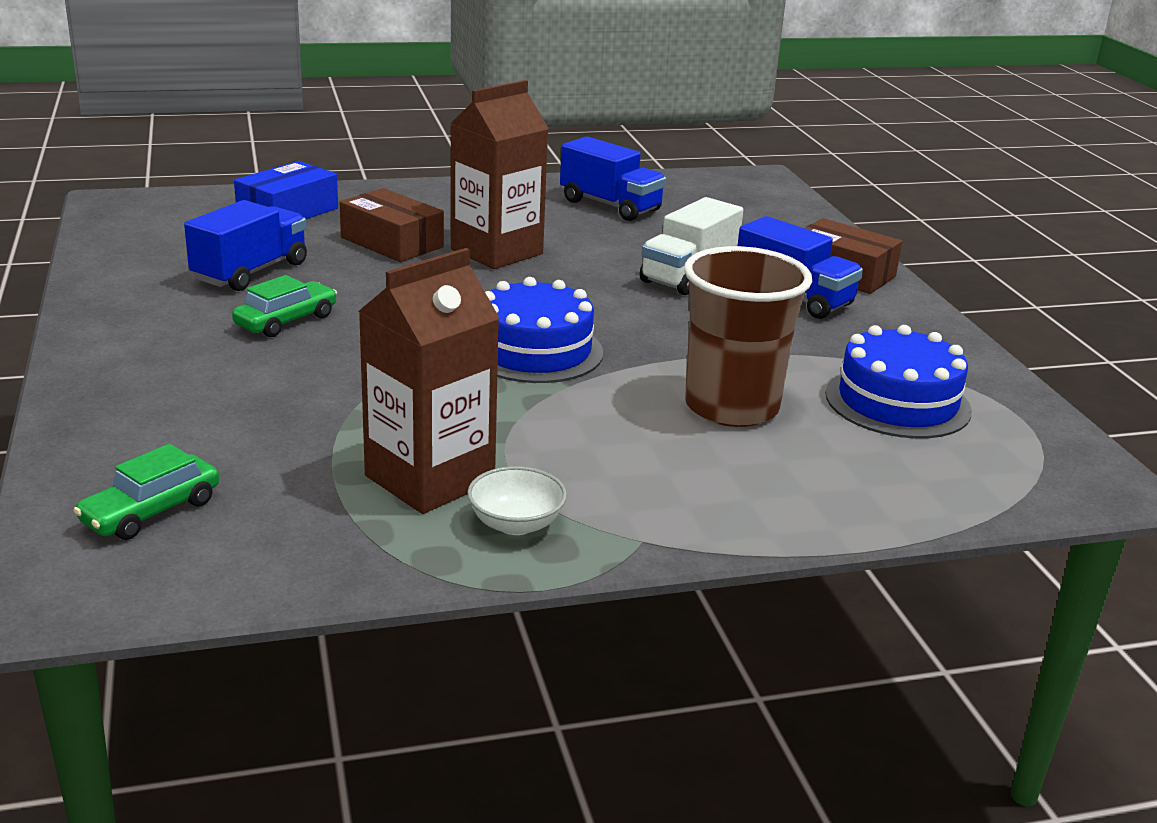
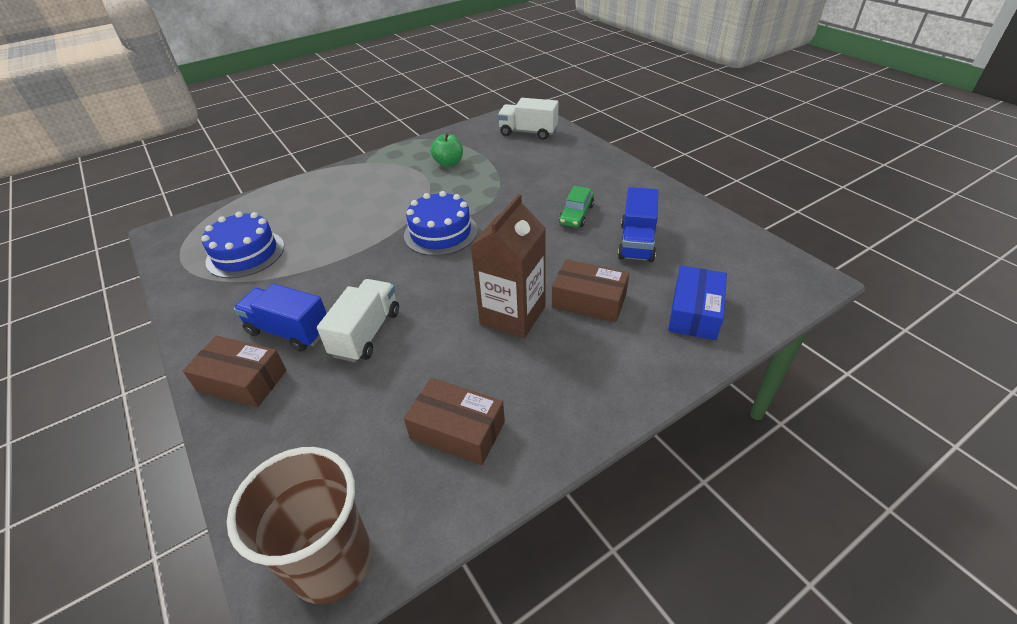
camera: 165 degrees right, 15 degrees up
green car [73,444,219,540] -> white truck [498,98,558,140]
brown carton [359,248,499,514] -> green apple [430,133,463,167]
white bowl [467,466,567,535] -> none
blue truck [560,136,666,221] -> brown box [404,378,505,465]
brown cup [684,246,812,427] -> brown cup moved to [227,447,372,604]

